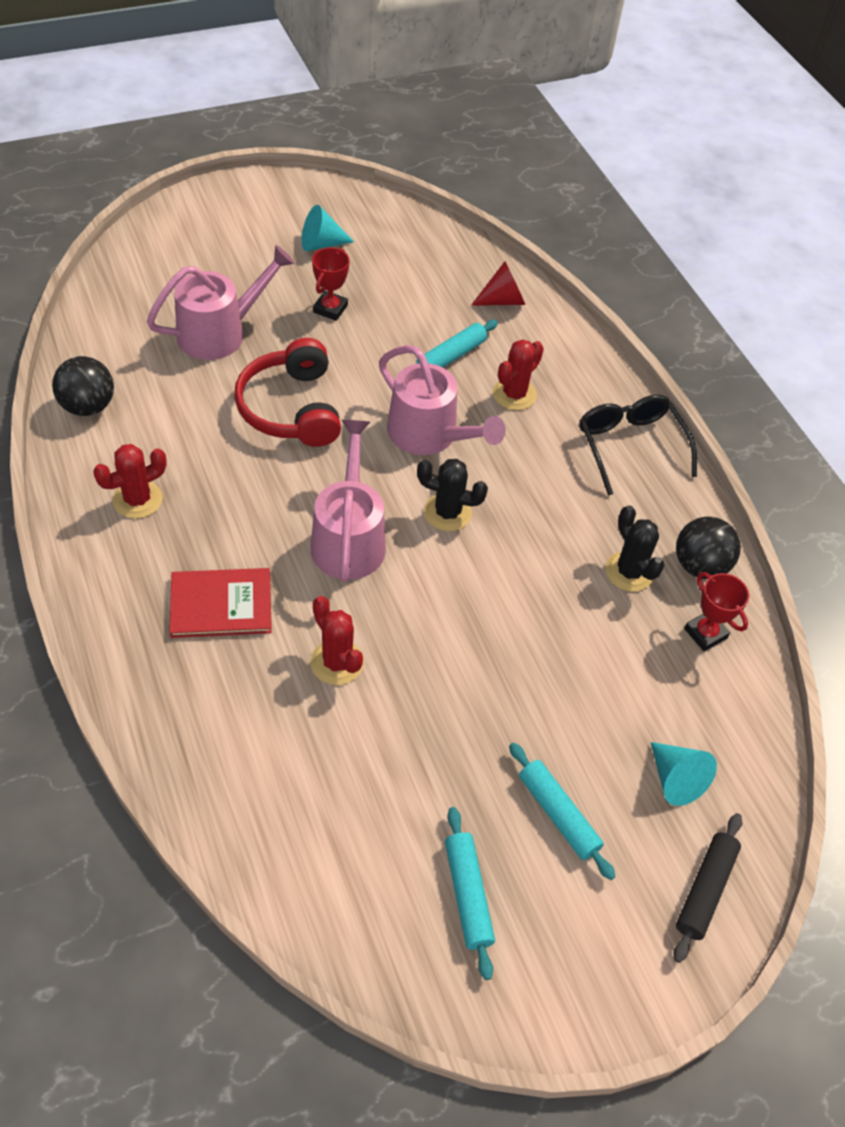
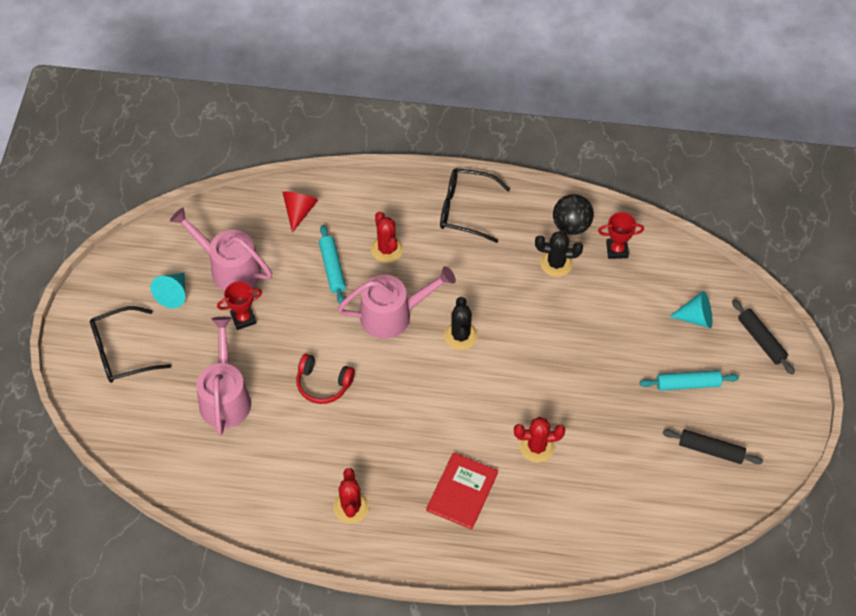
camera: 55 degrees left, 5 degrees up
black ball [52,356,114,416] -> none
red headphones [234,338,341,447] -> red headphones [296,354,355,404], size x0.65
pink watering can [311,420,386,582] -> pink watering can moved to [170,207,272,291]
red trophy [312,248,350,321] -> red trophy turned 75 degrees counterclockwise [217,281,262,330]
black cactus [417,459,488,532] -> black cactus turned 45 degrees counterclockwise [444,297,478,350]
turquoise rolling pin [445,807,495,980] -> black rolling pin [663,429,763,464]
none -> black glasses [90,306,171,383]

